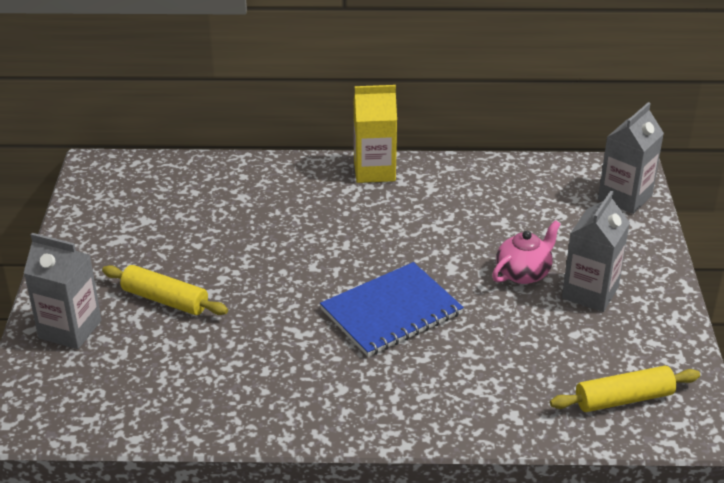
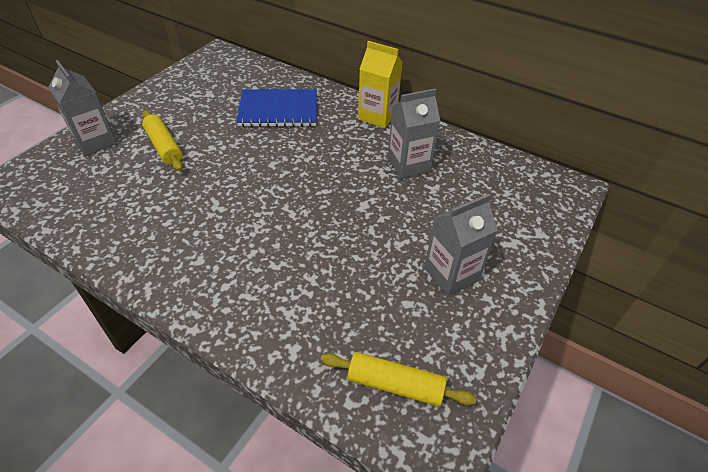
camera: 30 degrees right, 10 degrees up
blue notebook [320,262,464,357] -> blue notebook moved to [236,89,317,127]
pink teapot [492,220,561,284] -> none
grey carton [598,102,664,214] -> grey carton moved to [388,89,440,179]

